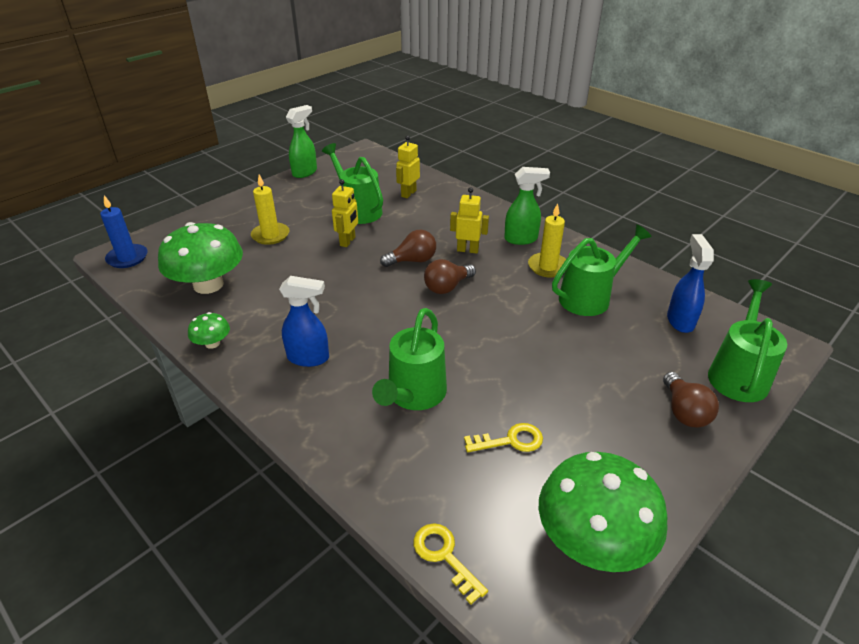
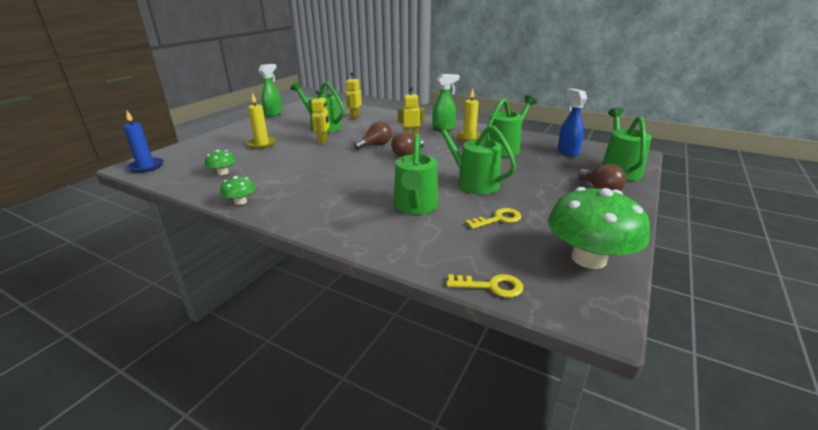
camera: 15 degrees left, 10 degrees down
green mushroom [158,222,243,294] -> green mushroom [205,150,236,175], size x0.45
blue spray bottle [279,276,329,367] -> none
yellow key [414,523,488,604] -> yellow key turned 150 degrees clockwise [447,274,523,298]
none -> green watering can [433,120,516,194]

